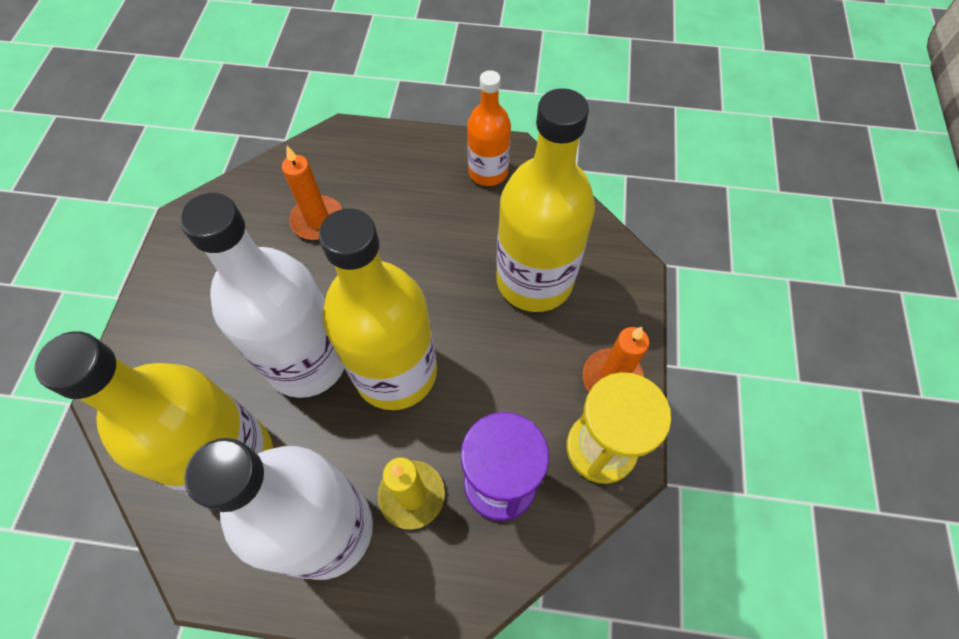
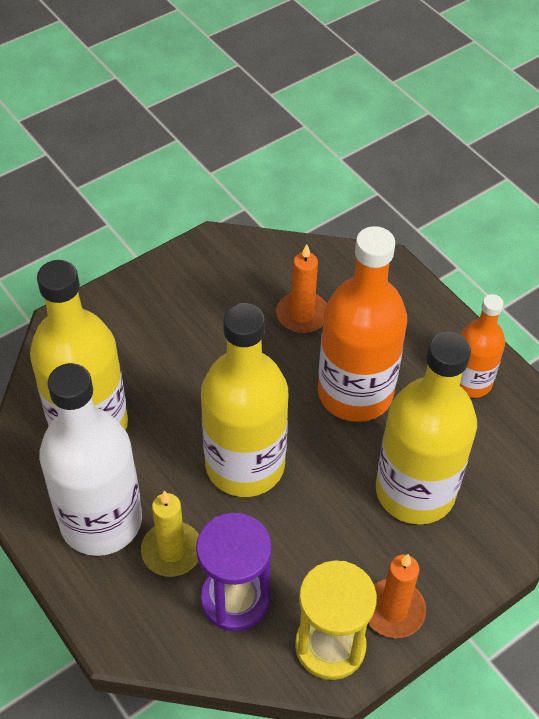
camera: 45 degrees right, 10 degrees down
white bottle [180,193,345,398] -> none
none -> orange bottle [318,226,407,422]

